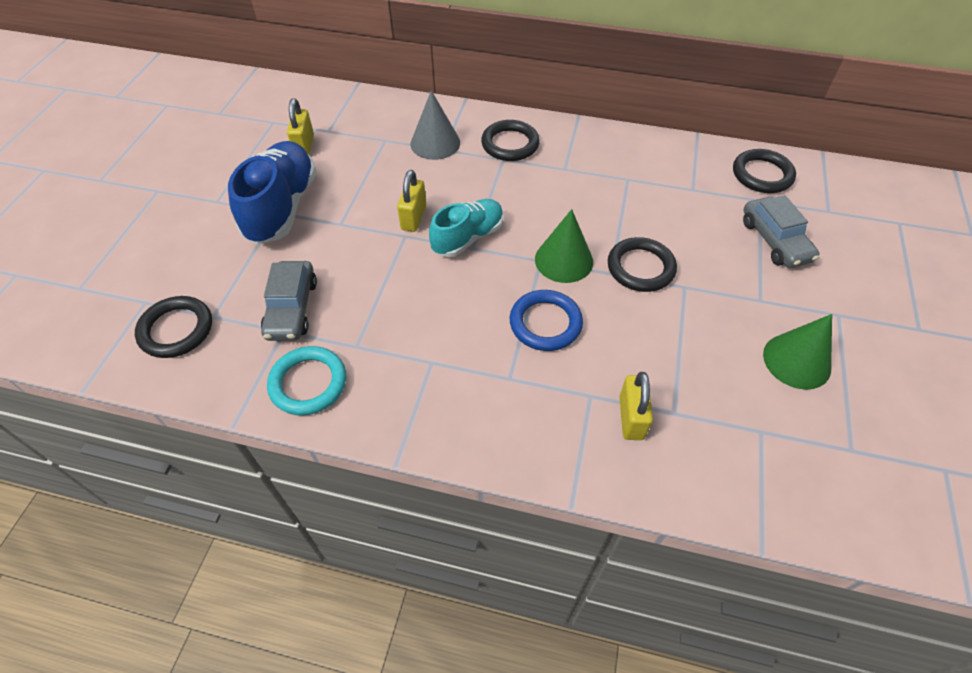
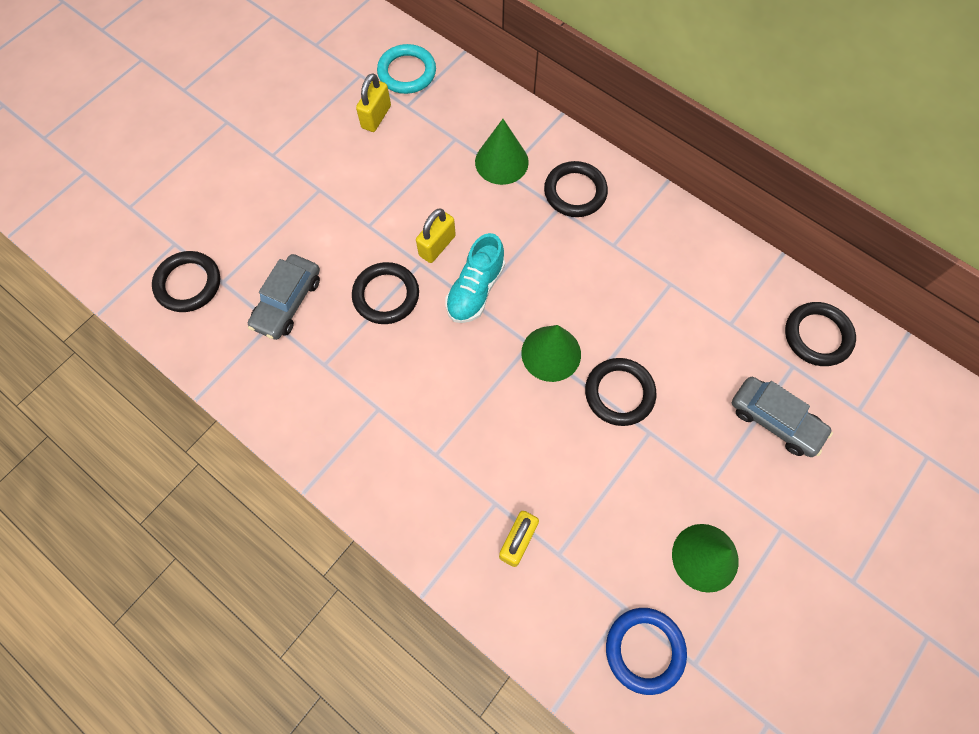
camera: 25 degrees right, 15 degrees up
blue shoe [228,141,317,245] -> none
turquoise ring [267,346,346,415] -> turquoise ring moved to [377,44,436,94]
grey cone [410,90,460,160] -> green cone [475,119,529,185]
turquoise shoe [429,199,503,257] -> turquoise shoe turned 135 degrees clockwise [445,233,505,323]
blue ring [510,290,583,351] -> blue ring moved to [606,608,687,695]
grey car [743,195,819,268] -> grey car turned 60 degrees counterclockwise [732,377,833,457]
none -> black ring [352,262,419,324]

